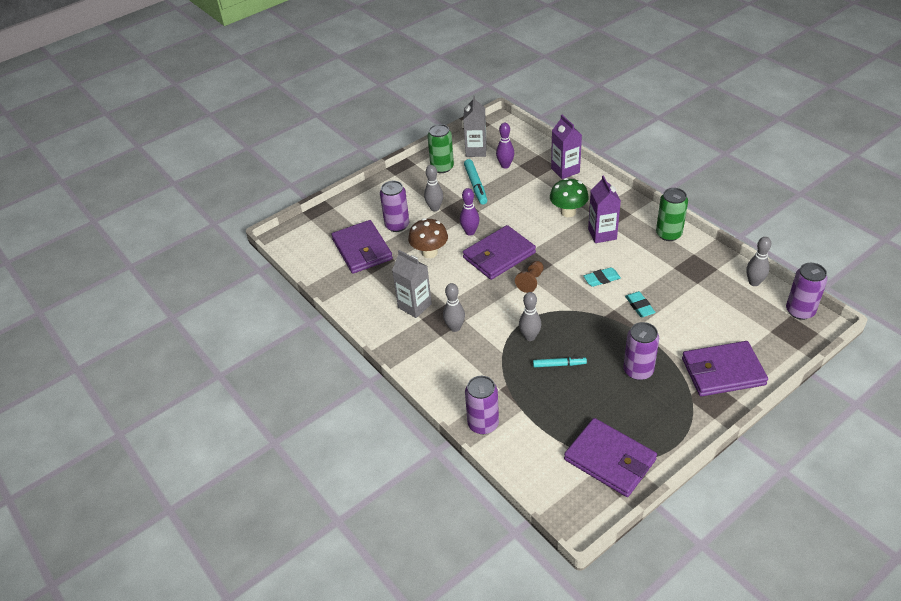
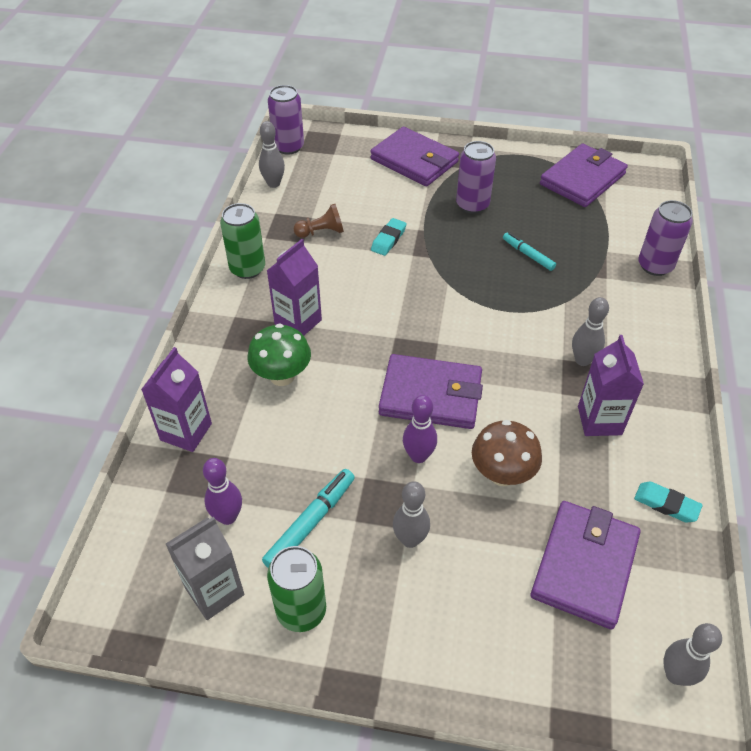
camera: 135 degrees left, 5 degrees up
purple can [380,181,409,232] -> none
grey carton [392,250,432,318] -> purple carton [578,335,644,436]
brown pawn [515,261,544,293] -> brown pawn moved to [294,204,344,238]
grey bowling pin [519,292,541,341] -> grey bowling pin moved to [663,623,722,686]
purple wallet [564,418,657,497] -> purple wallet turned 45 degrees clockwise [540,143,628,207]
turquoise eraser [583,267,621,287] -> turquoise eraser moved to [634,482,703,522]

